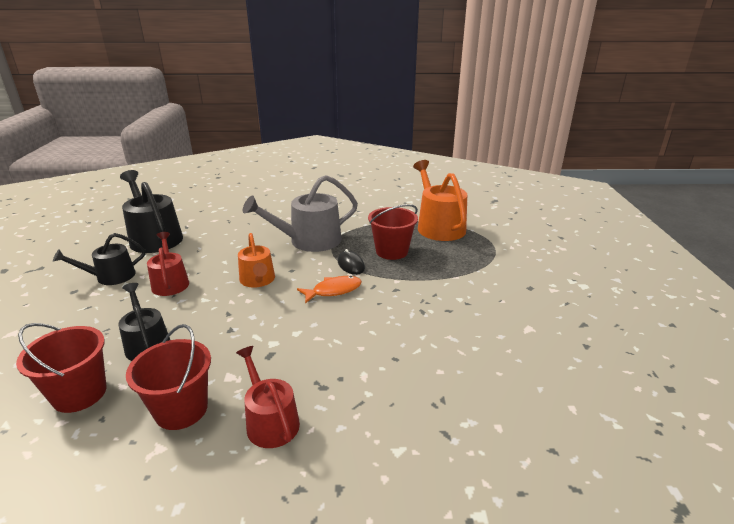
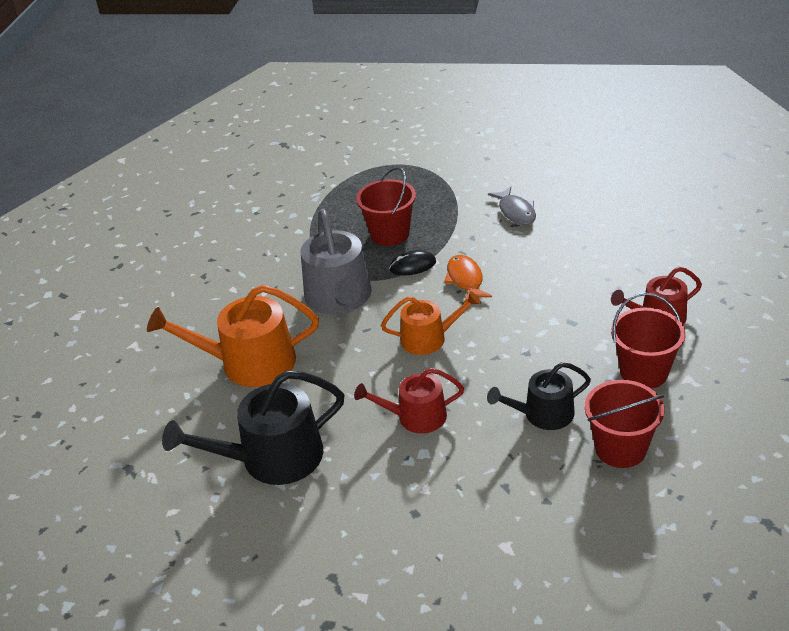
camera: 75 degrees left, 10 degrees up
black watering can [53,233,145,285] -> none
orange watering can [413,160,467,241] -> orange watering can moved to [147,285,319,387]
none -> grey fish [488,187,536,225]

